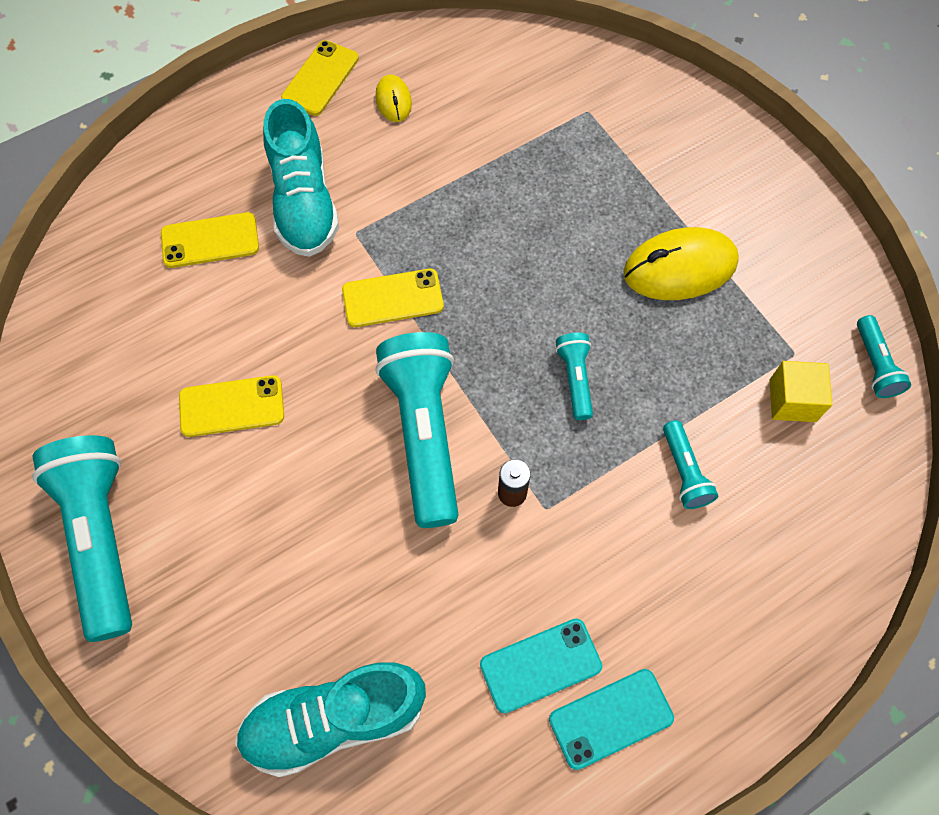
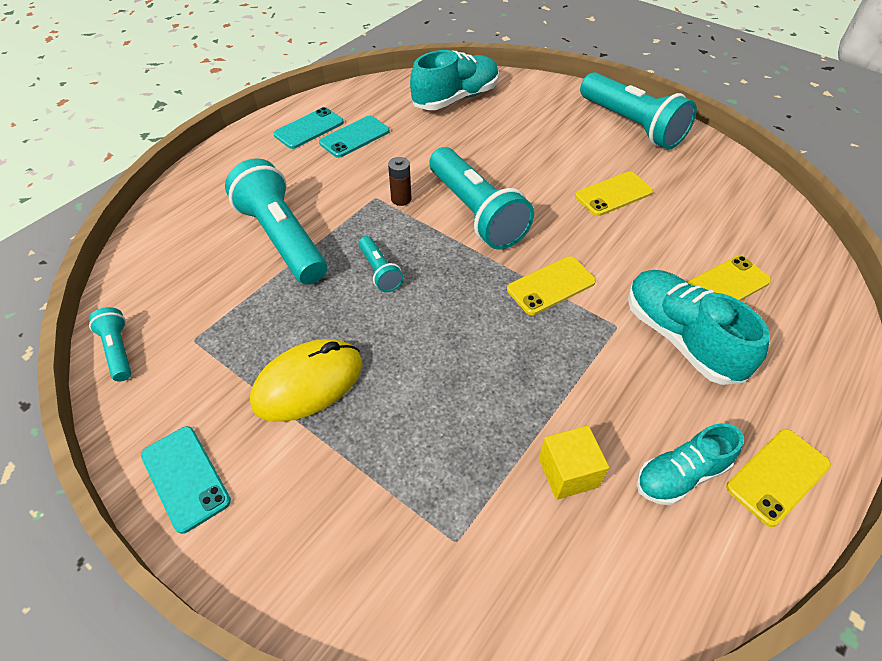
camera: 160 degrees right, 15 degrees down
yellow phone [281,40,359,116] -> yellow phone turned 45 degrees clockwise [726,429,831,527]
yellow mouse [375,75,412,122] -> turquoise shoe [636,423,744,505]
turquoise flashlight [663,420,718,509] -> turquoise flashlight [225,158,327,285], size x2.12
yellow cube [769,361,832,422] -> yellow cube moved to [539,426,609,500]
none -> turquoise phone [141,426,231,534]

